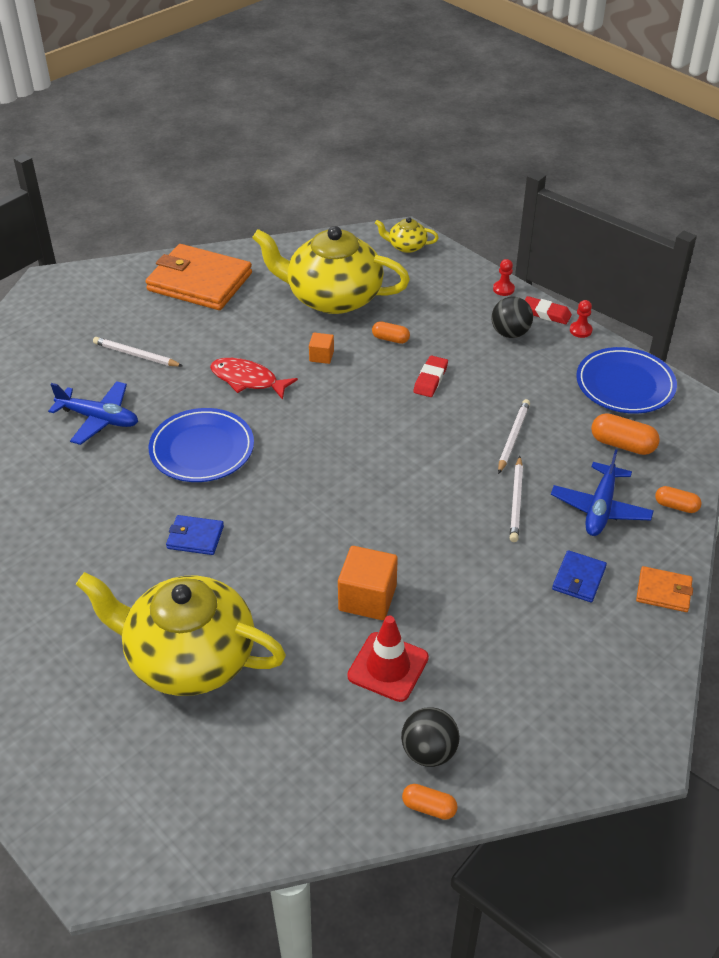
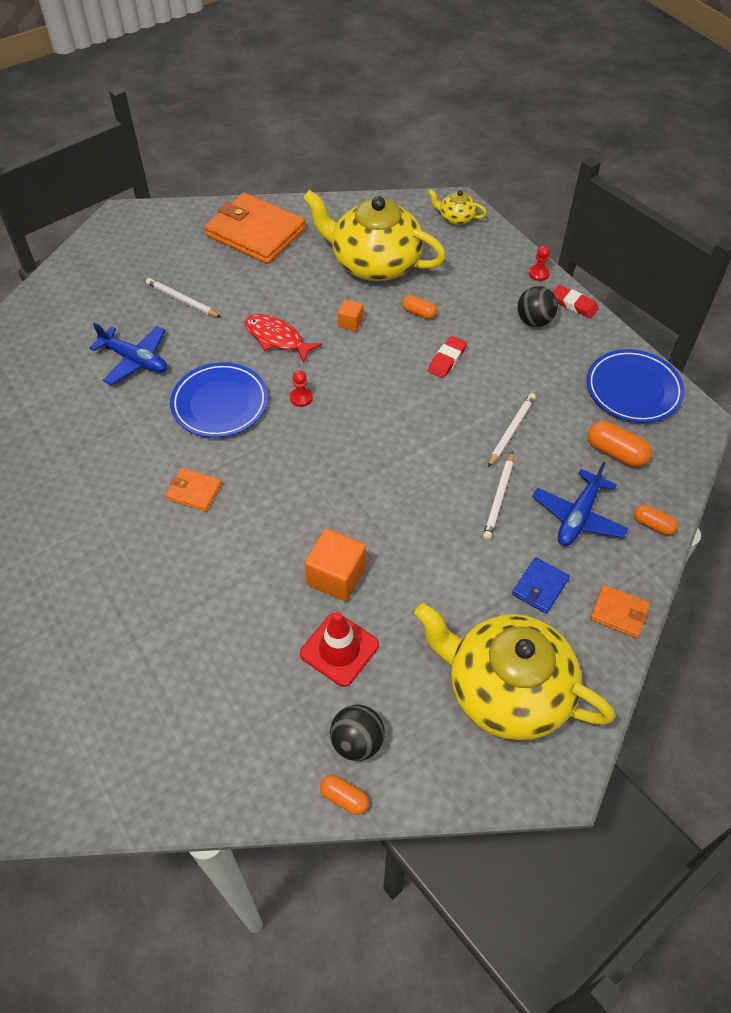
camera: 10 degrees right, 10 degrees up
yellow teapot [76,572,286,696] -> yellow teapot moved to [415,603,615,741]
blue wallet [166,515,224,555] -> orange wallet [165,468,222,512]
red pawn [570,300,593,338] -> red pawn moved to [290,370,313,407]

